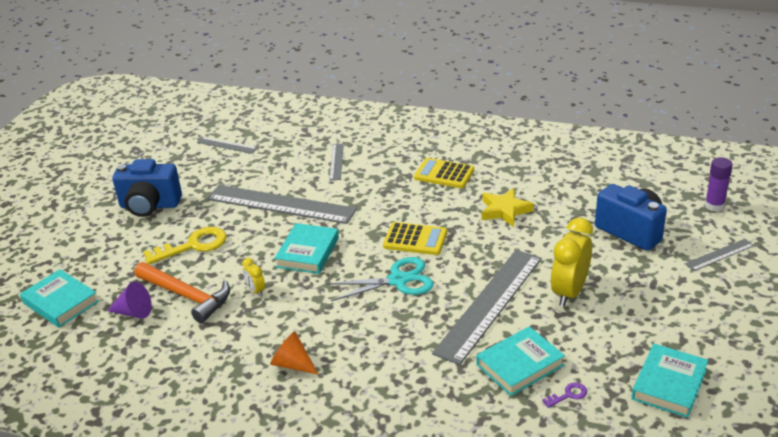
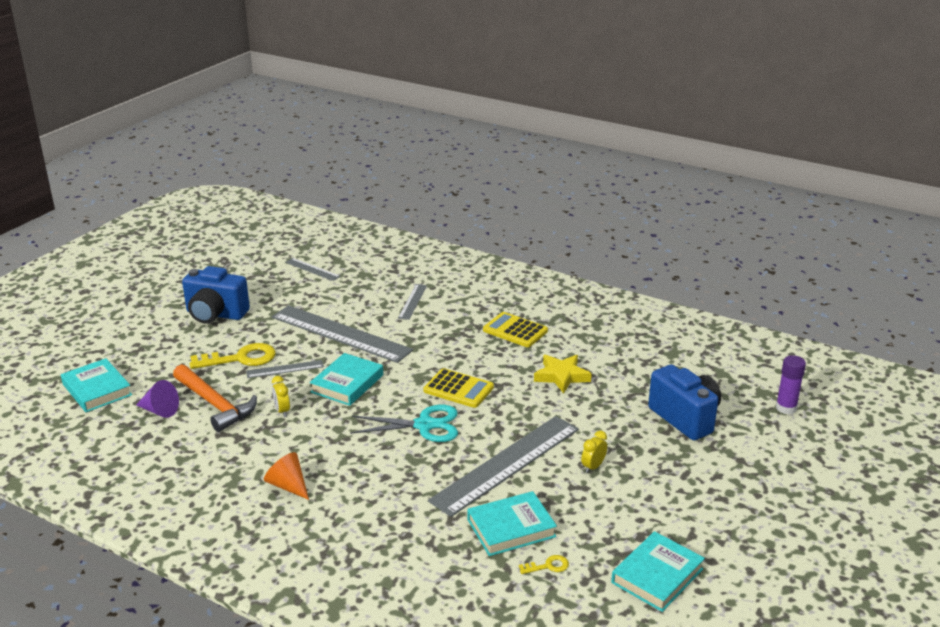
camera: 10 degrees right, 5 degrees down
purple key [542,382,587,408] -> yellow key [519,555,569,574]
yellow clock [551,218,593,306] -> yellow clock [581,430,607,473], size x0.47
grey ruler [685,239,754,271] -> grey ruler moved to [246,360,324,378]

